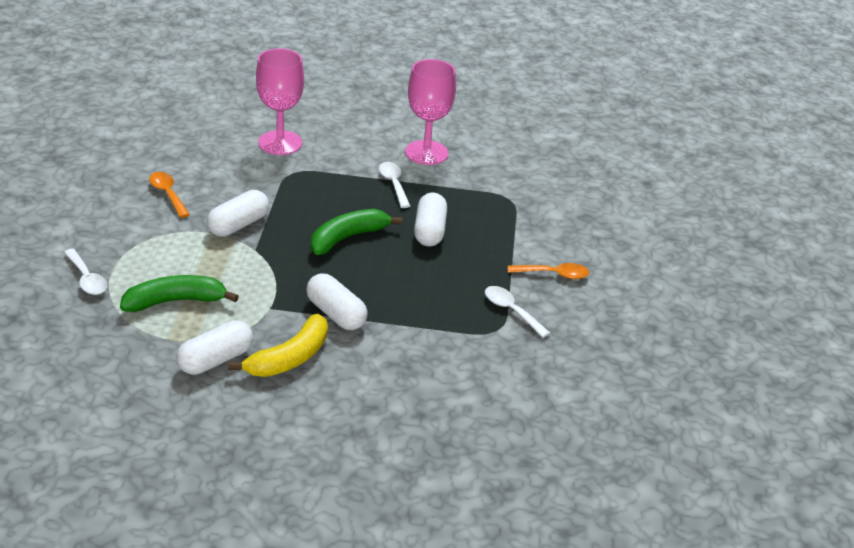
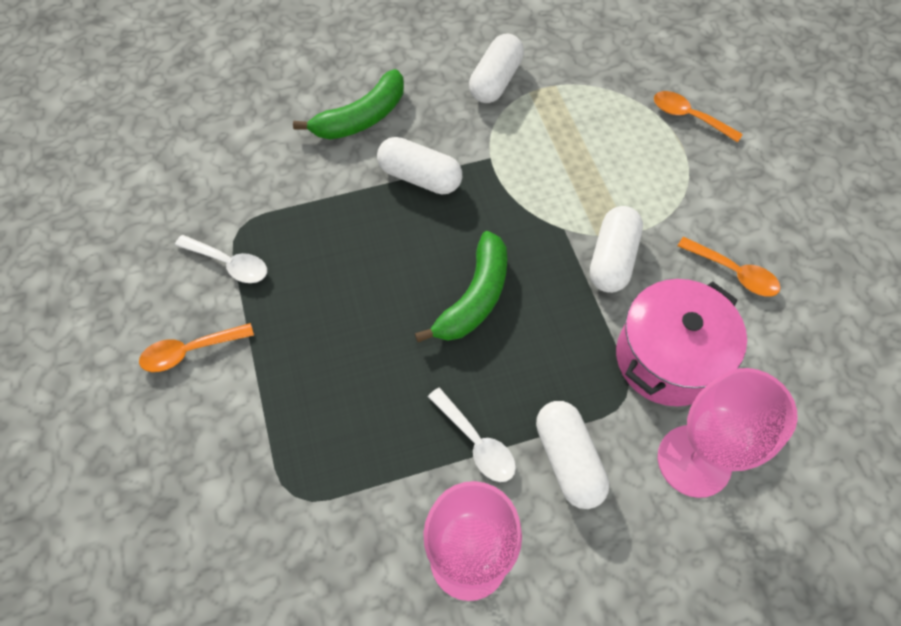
camera: 160 degrees right, 25 degrees up
white spoon [64,249,107,295] -> orange spoon [654,91,743,143]
green banana [120,275,239,312] -> green banana moved to [293,69,404,140]
yellow banana [228,314,328,377] -> none
white capsule [414,193,447,247] -> white capsule moved to [536,401,609,509]
none -> pink pot [616,279,747,406]

